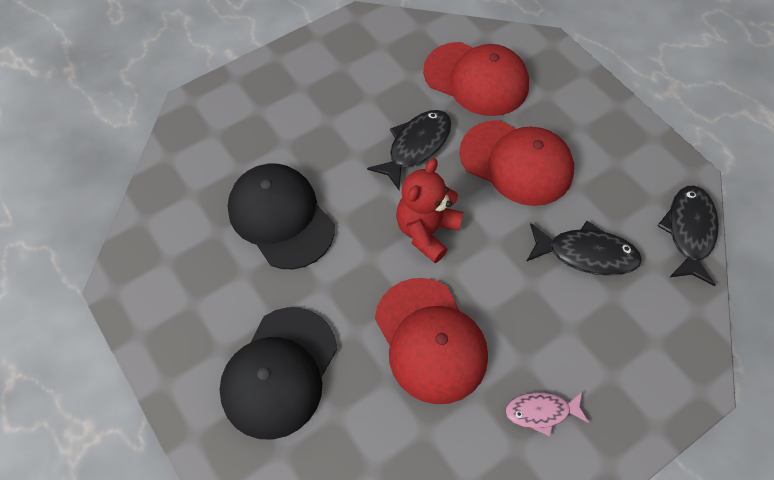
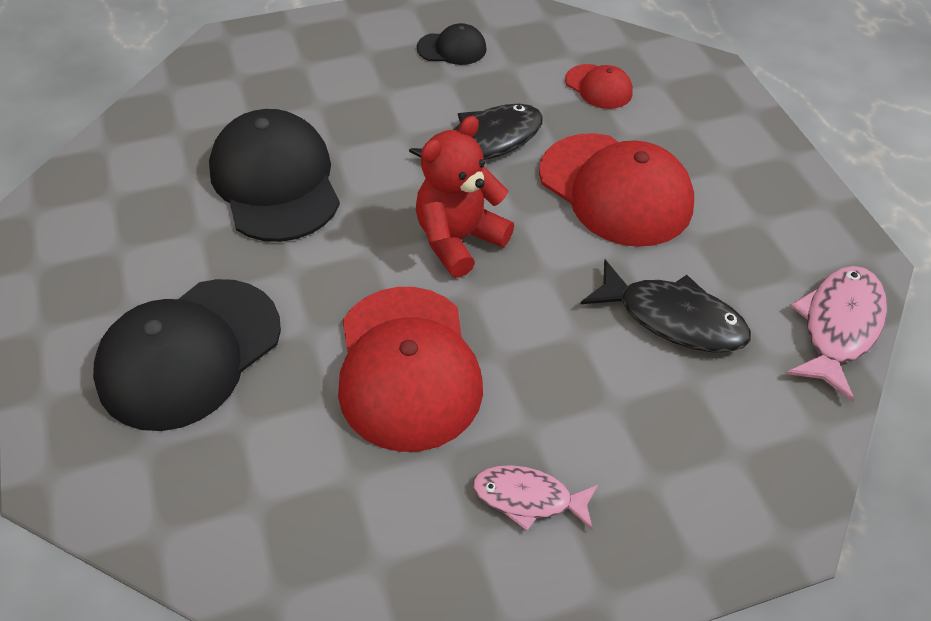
camera: 15 degrees right, 10 degrees down
red cap [423,42,529,116] -> red cap [565,64,633,109], size x0.48
black fish [657,186,719,286] -> pink fish [786,266,887,402]
none -> black cap [417,23,487,65]

